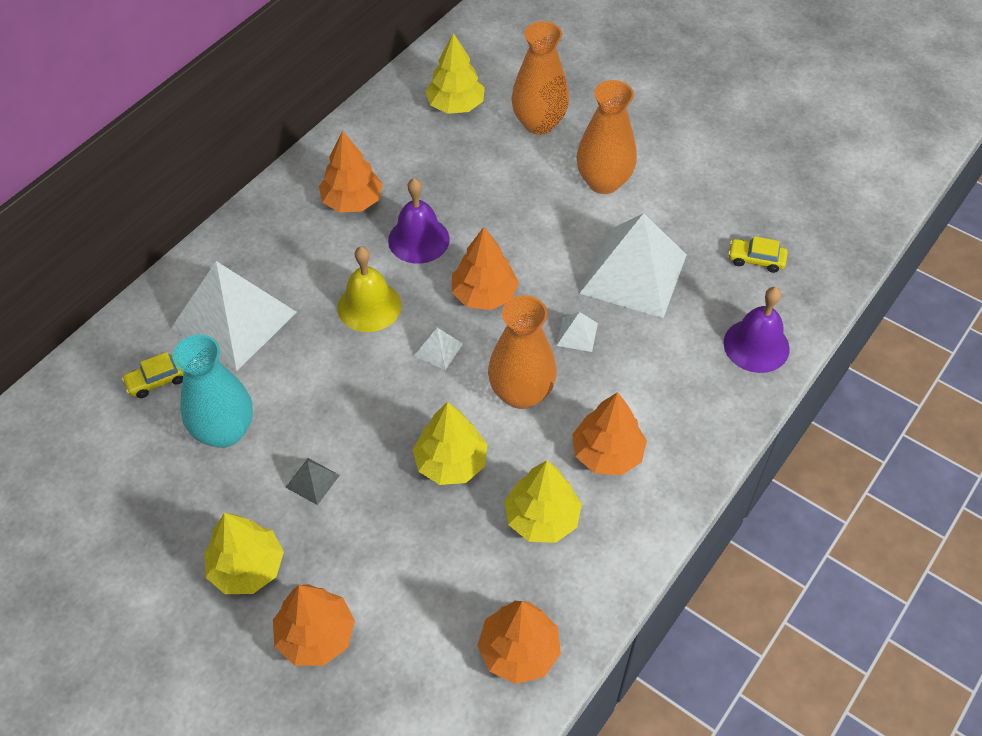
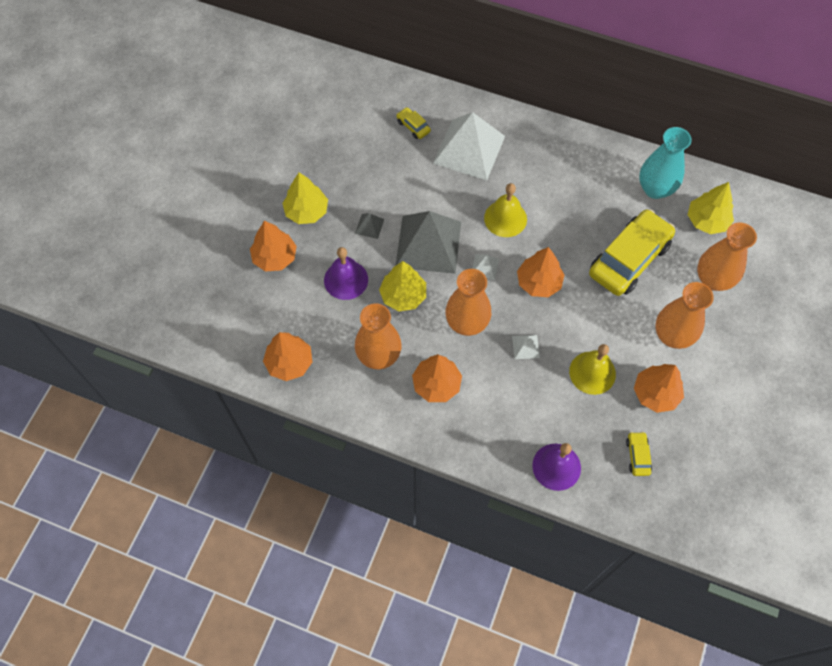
camera: 75 degrees right, 10 degrees up
turquoise vase [173,334,253,448] -> turquoise vase moved to [639,127,692,199]
orange tree [319,131,383,213] -> orange tree moved to [634,364,684,413]
purple bell [388,178,450,264] -> purple bell moved to [324,247,368,300]
yellow tree [505,460,582,543] -> orange vase [355,303,402,369]
white pyramid [579,213,687,318] -> yellow bell [569,344,616,395]
none -> grey pyramid [396,211,461,274]
none -> yellow car [589,209,675,296]

